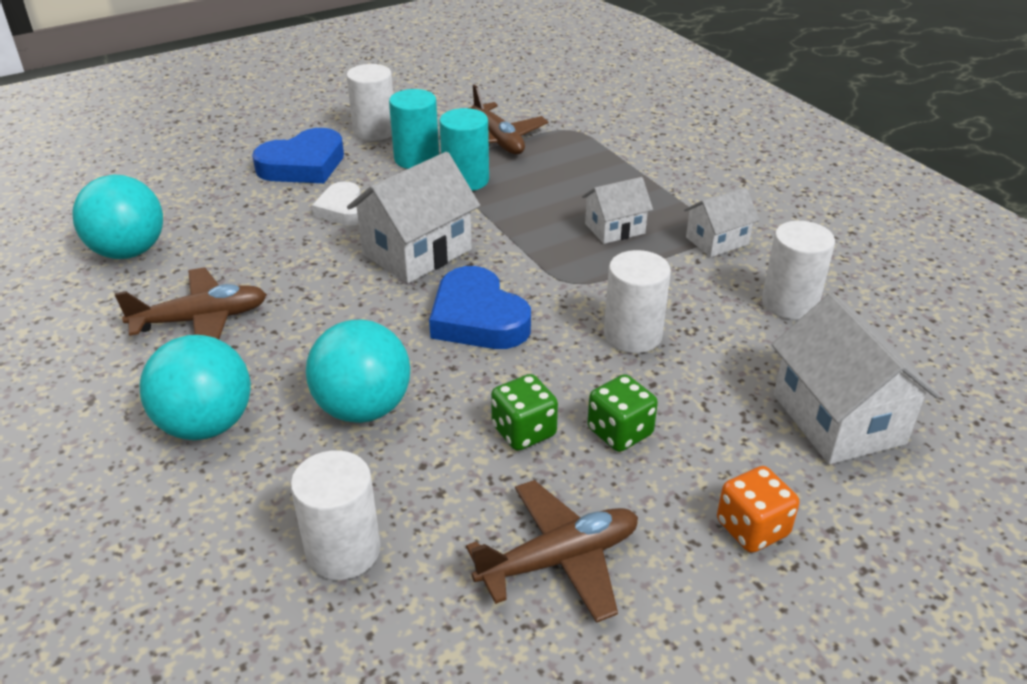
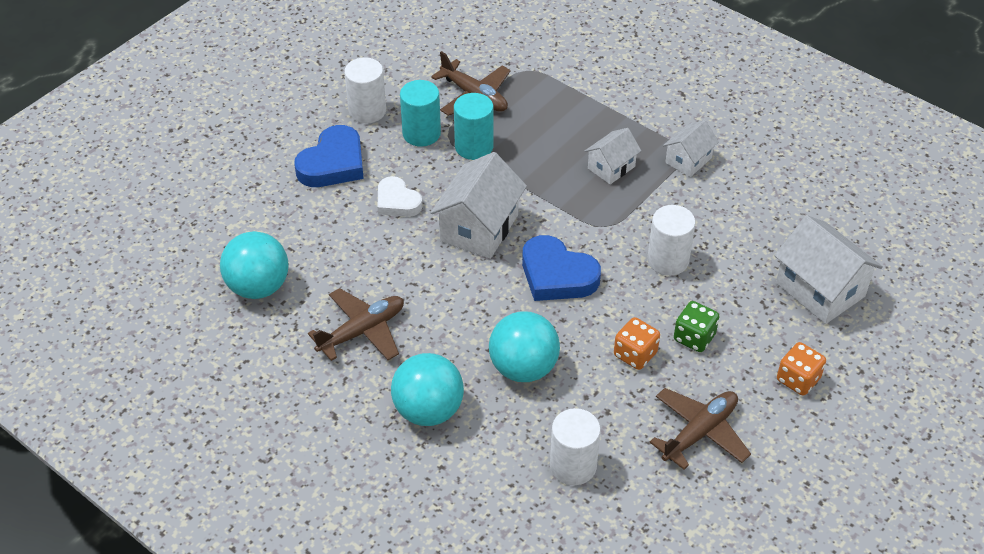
camera: 20 degrees left, 10 degrees up
green dice [491,374,558,451] -> orange dice [614,317,660,370]
white cylinder [762,221,835,320] -> none

